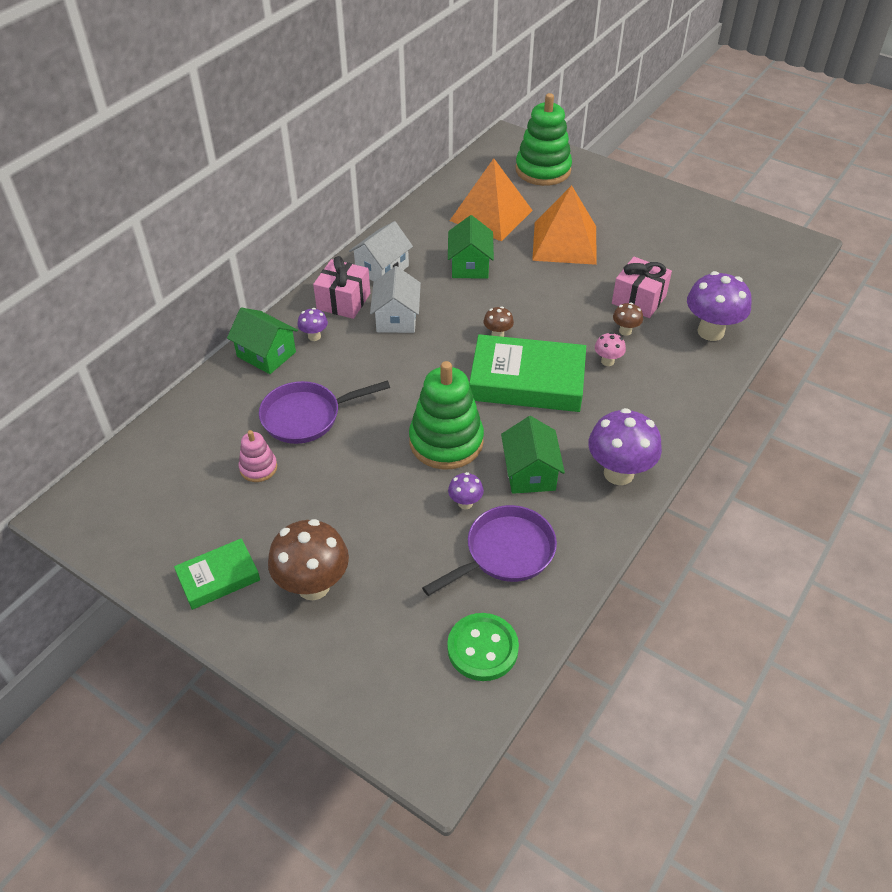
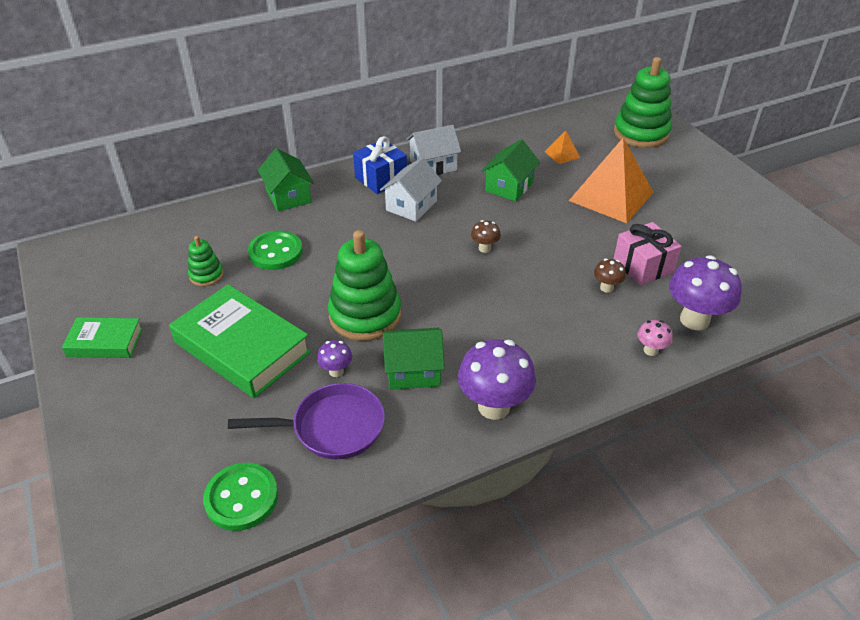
camera: 30 degrees right, 5 degrees down
pink stacking toy [239,430,277,482] -> green stacking toy [188,236,224,286]
purple pan [259,380,390,444] -> green button [248,230,303,270]
brown mushroom [268,519,349,600] -> none
purple mushroom [297,308,328,341] -> none
pink gift [313,256,370,319] -> blue gift [353,136,407,194]
orange pyramid [450,158,533,241] -> orange pyramid [544,130,580,164], size x0.44
green book [469,334,586,412] -> green book moved to [169,284,311,398]
green house [501,416,565,494] -> green house turned 60 degrees clockwise [383,328,445,390]
pink mushroom [595,332,626,366] -> pink mushroom moved to [638,320,673,356]

